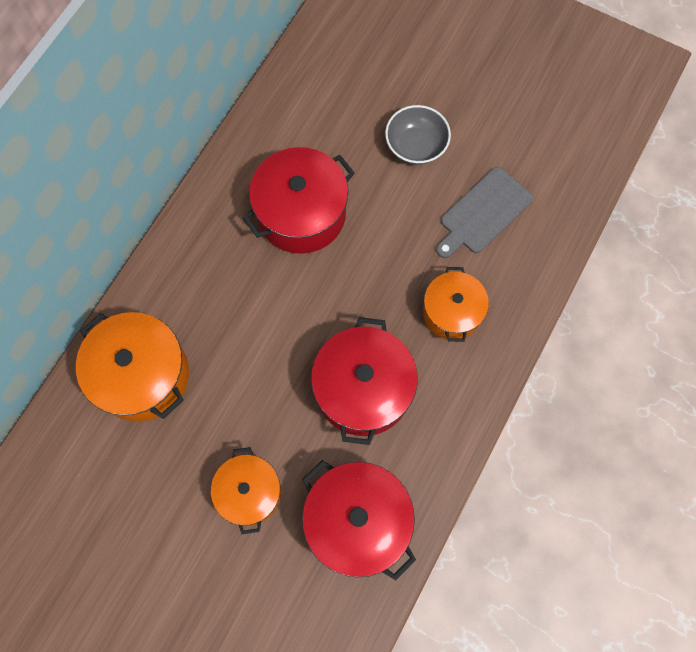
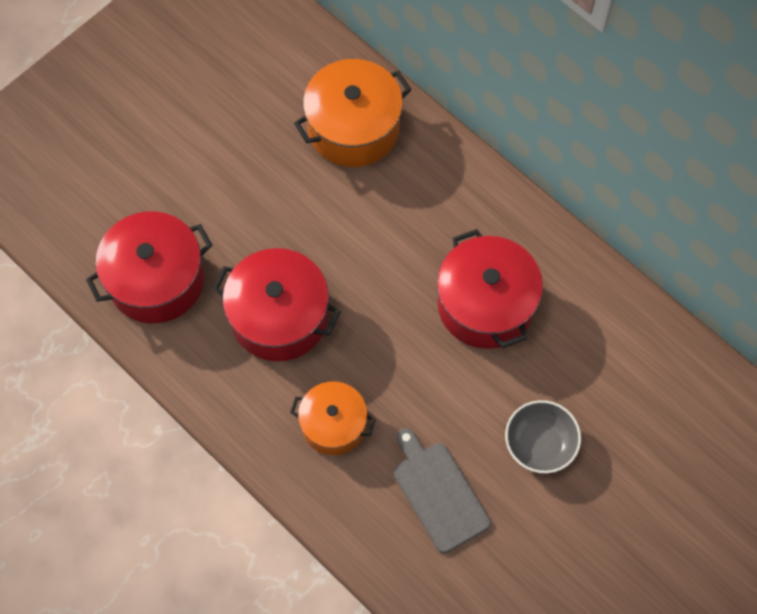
camera: 105 degrees right, 5 degrees down
orange pot [211,447,281,534] -> none

